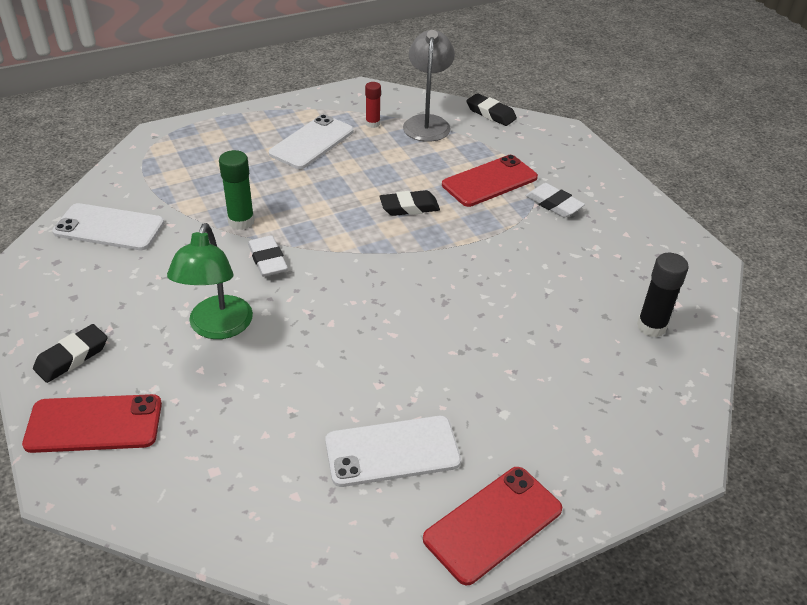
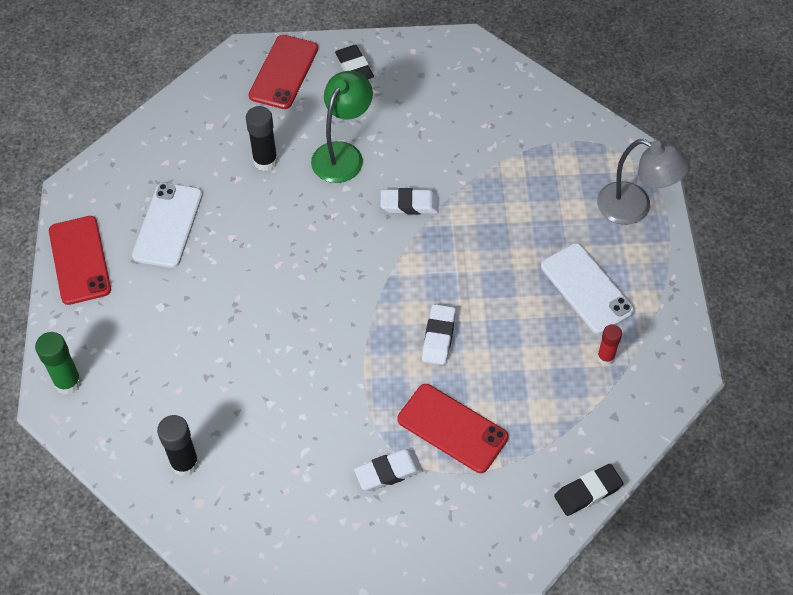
camera: 115 degrees right, 15 degrees up
white phone [52,203,164,250] -> none
green lamp [167,223,253,339] -> green lamp turned 90 degrees clockwise [311,71,373,183]
green glue stick [219,150,255,230] -> green glue stick moved to [35,332,82,394]
black eraser [379,190,440,216] -> white eraser [422,304,456,365]
grey lamp [403,30,455,142] -> grey lamp moved to [597,139,690,225]
red phone [442,155,538,207] -> red phone turned 45 degrees counterclockwise [397,384,509,473]
none -> black glue stick [246,106,278,171]

